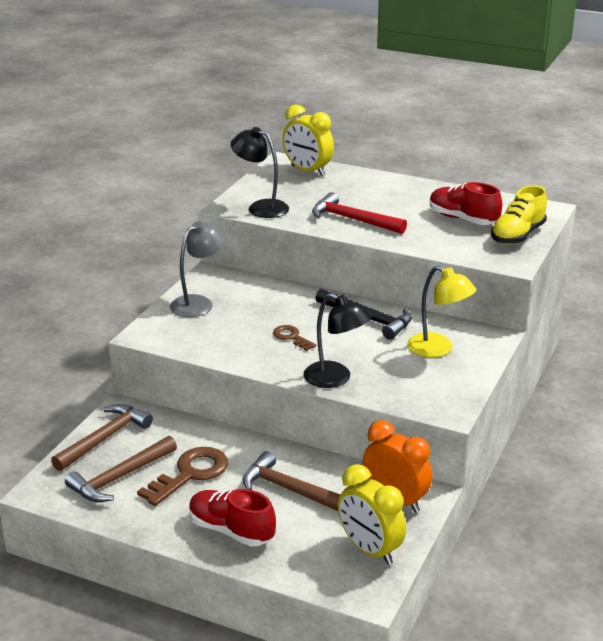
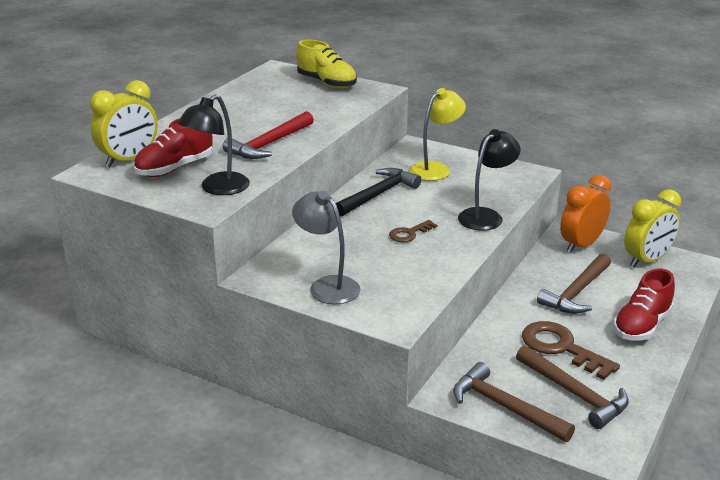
camera: 85 degrees left, 0 degrees up
red shoe [430,182,502,225] -> red shoe moved to [133,118,213,177]

